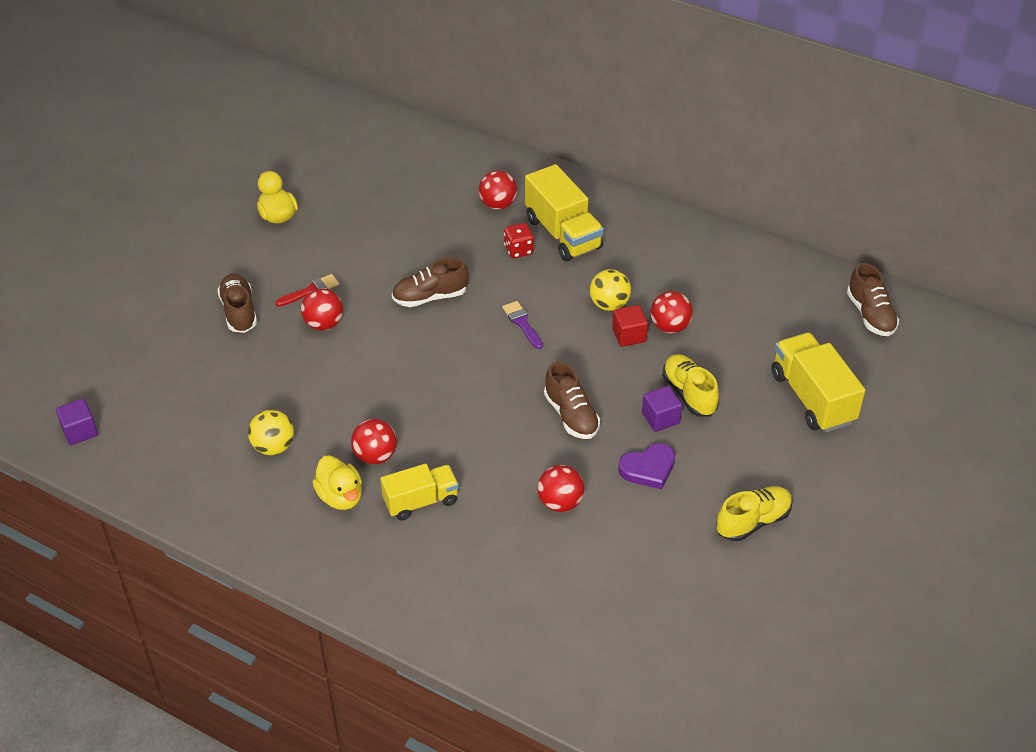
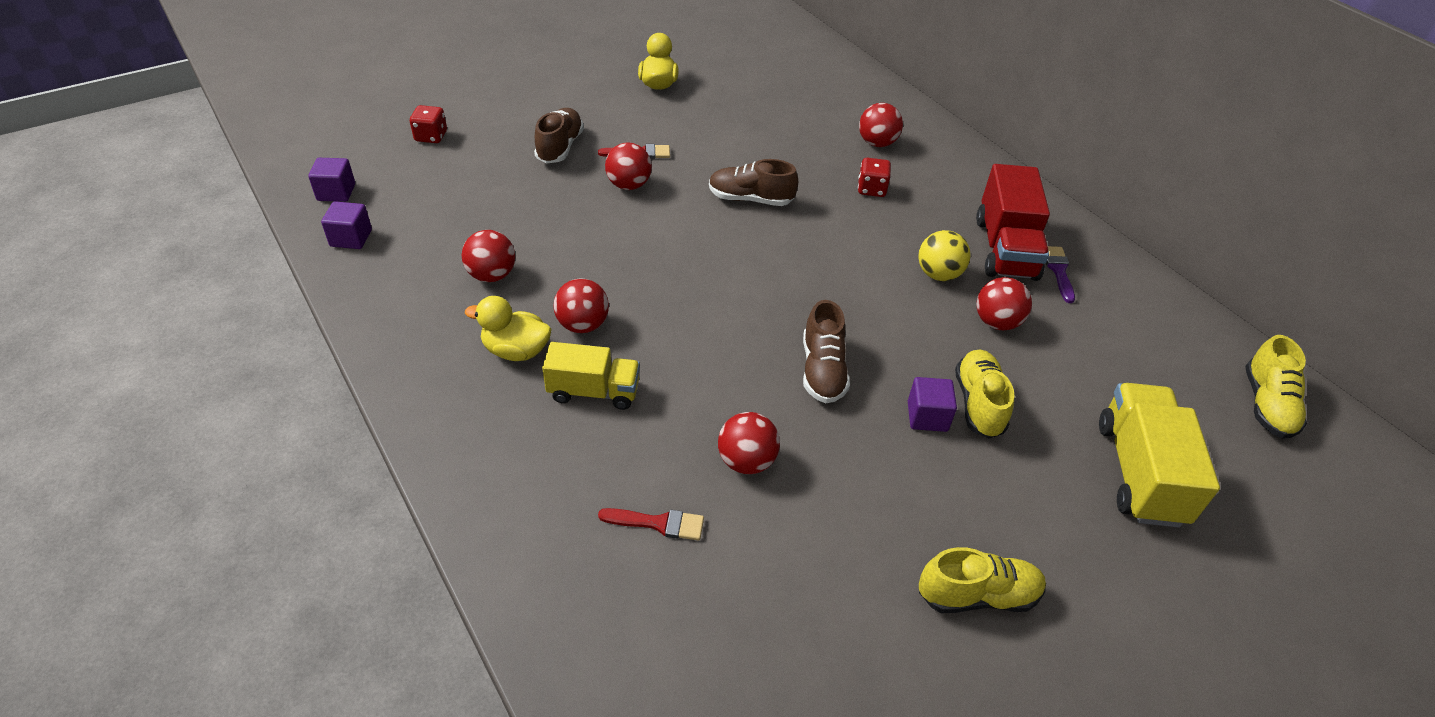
camera: 25 degrees right, 0 degrees up
yellow ball [248,410,294,455] -> red ball [462,230,515,282]
yellow duck [312,456,362,510] -> yellow duck turned 105 degrees clockwise [465,296,551,361]
purple brush [502,301,543,349] -> purple brush moved to [1046,246,1075,303]
yellow truck [525,164,604,261] -> none
red cube [612,305,648,347] -> none
purple heart [618,443,675,489] -> none
brown shoe [847,263,899,336] -> yellow shoe [1245,335,1307,439]
none -> purple cube [321,201,372,249]
none -> red dice [410,105,447,143]
none -> red brush [598,508,704,540]
none -> red truck [976,164,1050,281]

